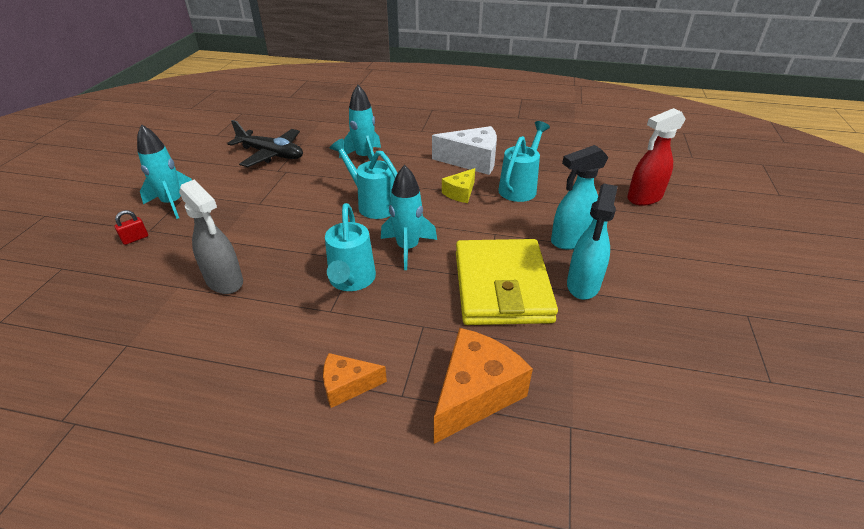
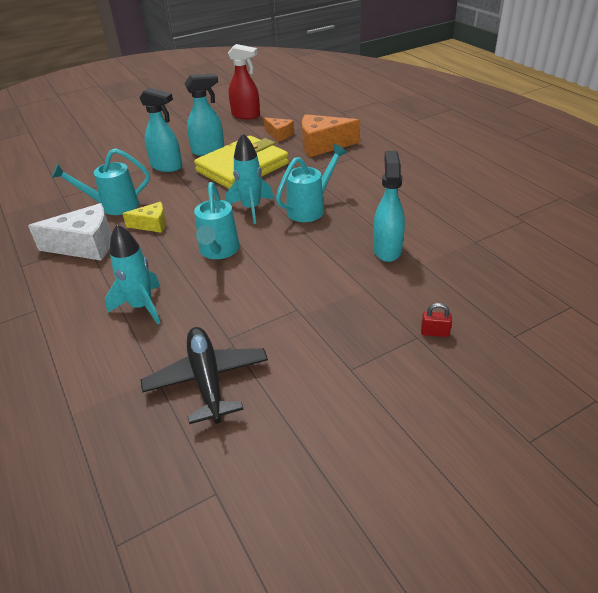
camera: 130 degrees left, 0 degrees up
turquoise rocket [137,124,192,219] -> none
grey spray bottle [179,180,243,294] -> turquoise spray bottle [373,151,405,262]
orange cheese [323,353,387,408] -> orange cheese moved to [264,117,294,142]
white cheese [432,126,497,175] -> white cheese turned 120 degrees clockwise [28,203,112,260]
red spray bottle [627,108,685,206] -> red spray bottle moved to [228,44,260,119]

